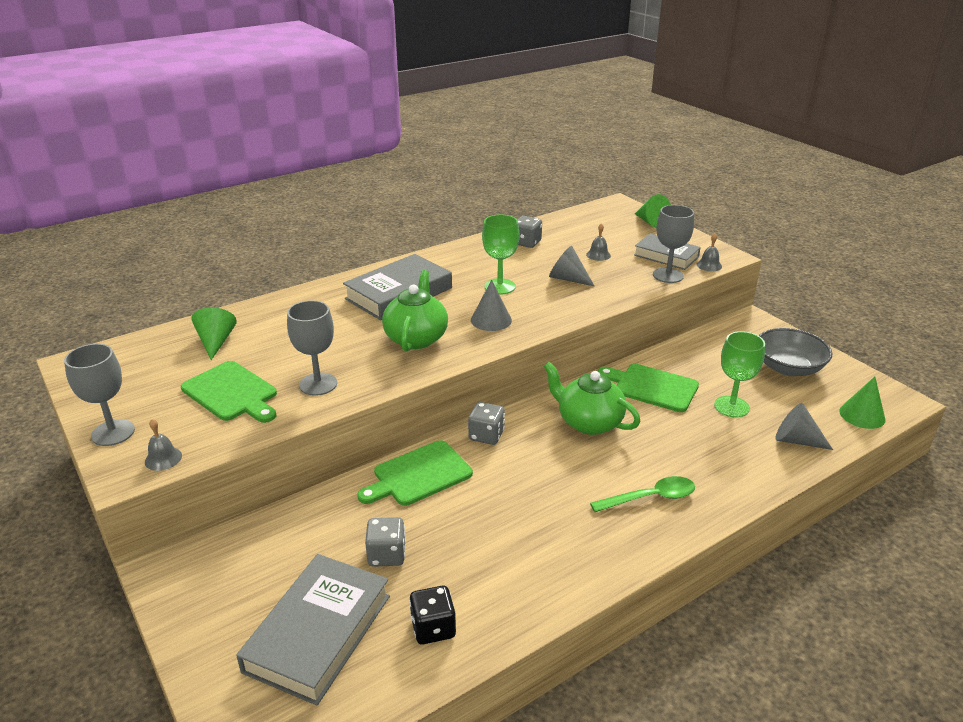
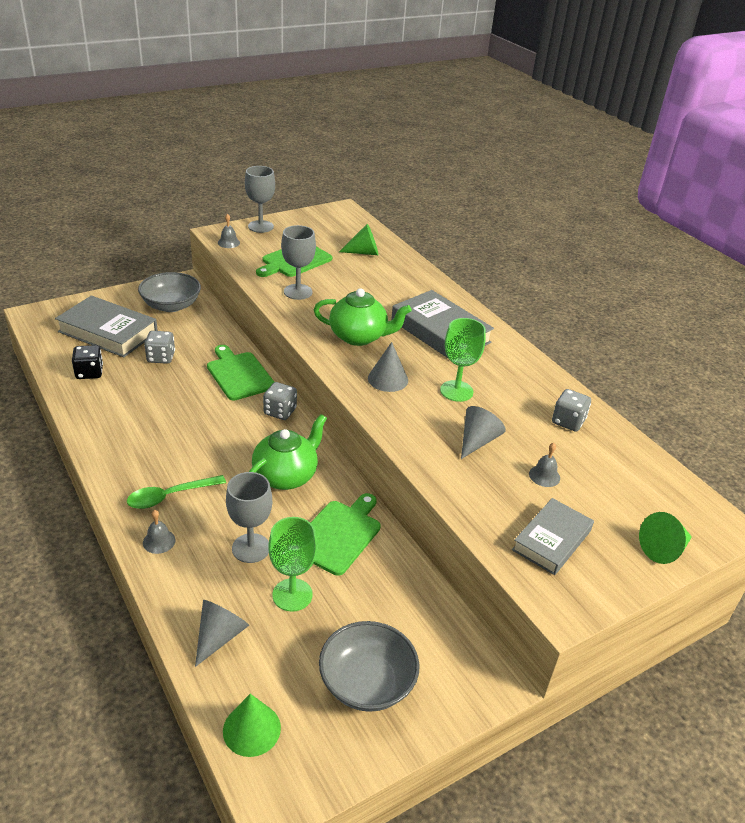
camera: 90 degrees right, 5 degrees up
green spoon [590,476,695,512] -> green spoon turned 75 degrees clockwise [127,475,226,509]
grey goblet [653,205,694,283] -> grey goblet moved to [226,472,272,563]
grey bell [697,233,722,271] -> grey bell moved to [143,510,176,554]
none -> grey bowl [138,272,201,312]

